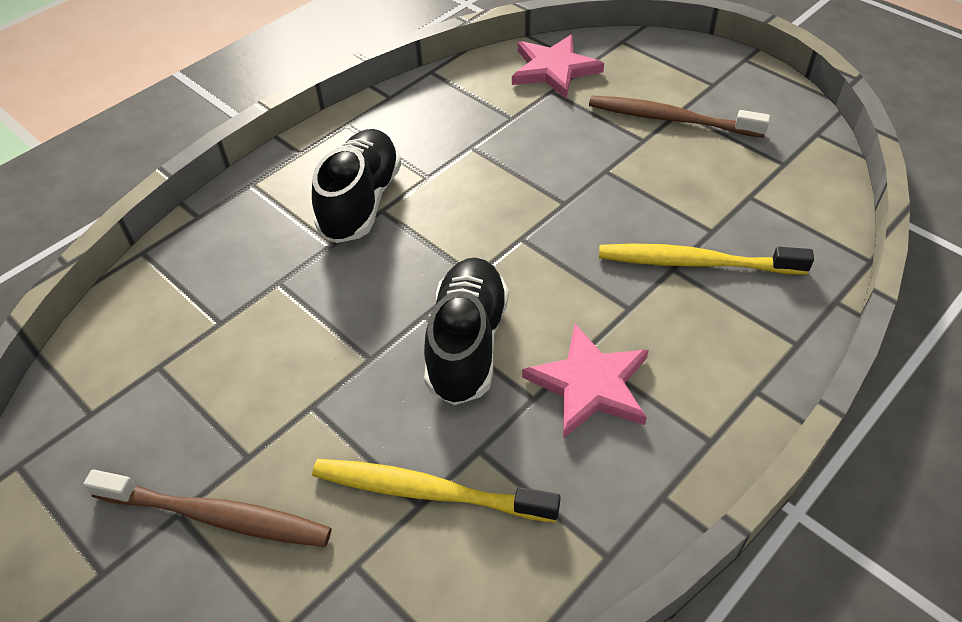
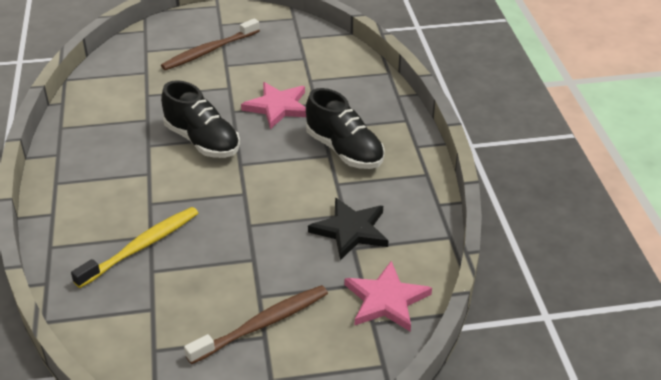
camera: 125 degrees right, 10 degrees down
yellow toothbrush [312,459,561,522] -> none
pink star [522,324,649,438] -> pink star moved to [241,82,306,129]
none -> black star [308,198,389,260]

